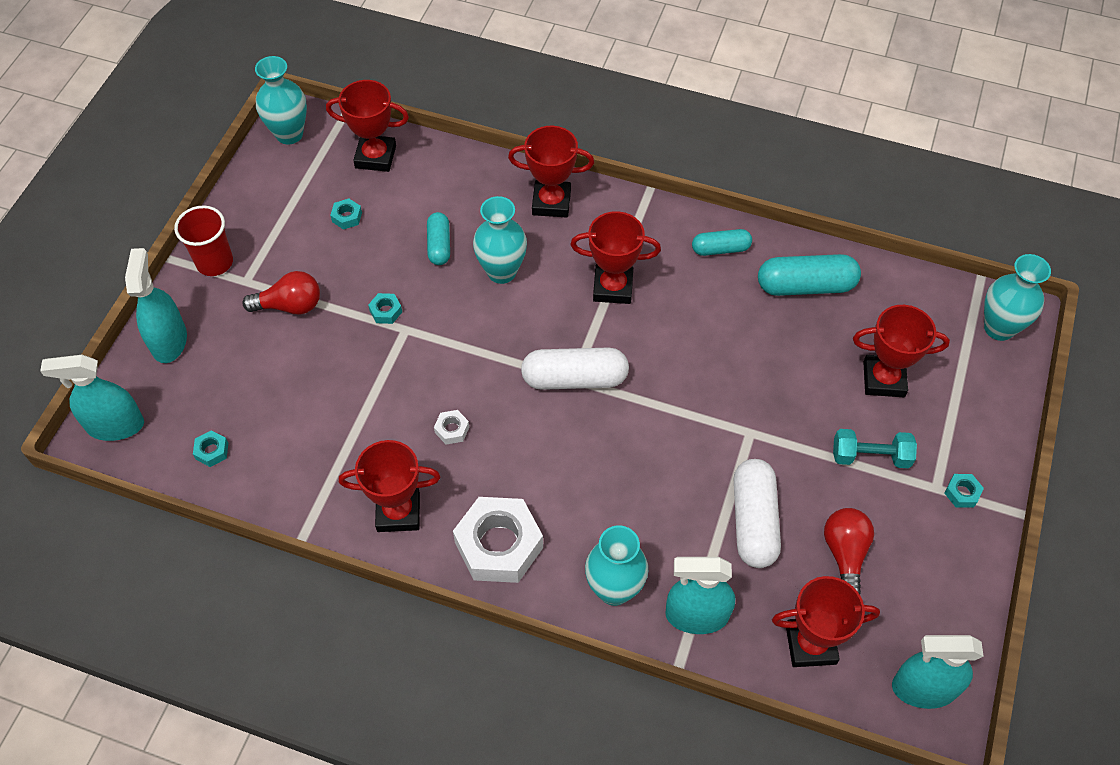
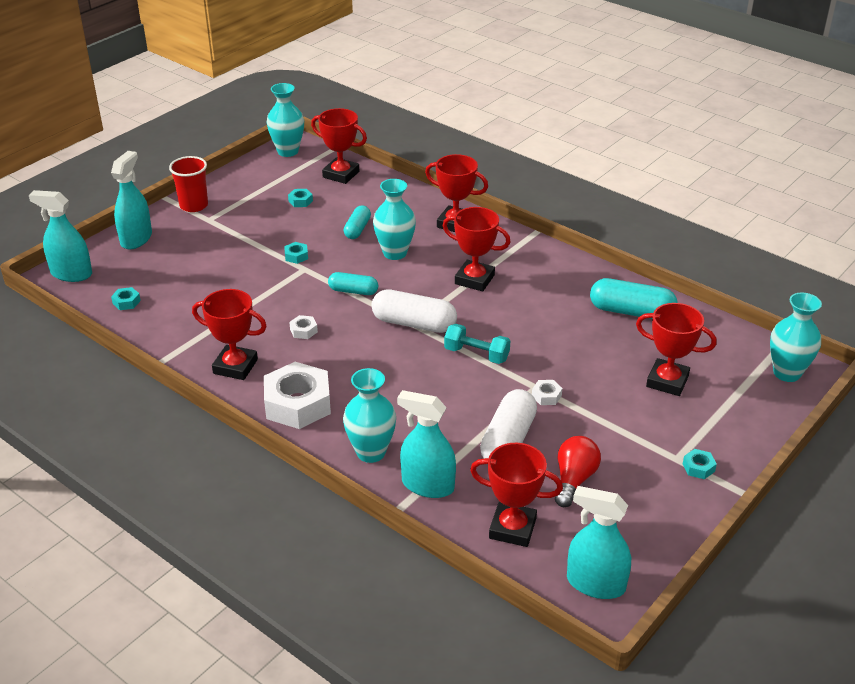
camera: 20 degrees right, 20 degrees down
red light bulb [242,271,320,314] -> none
turquoise capsule [692,229,752,256] -> turquoise capsule moved to [328,272,378,295]
turquoise dumbbell [833,429,917,468] -> turquoise dumbbell moved to [444,324,510,364]
none -> white nut [532,380,563,405]

